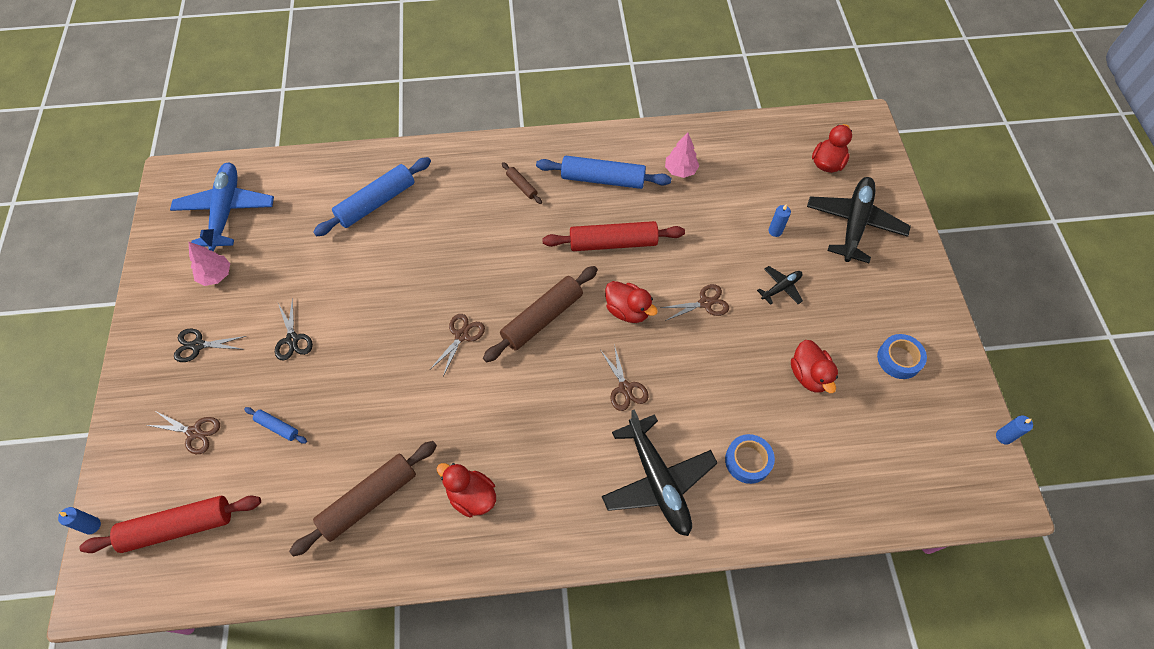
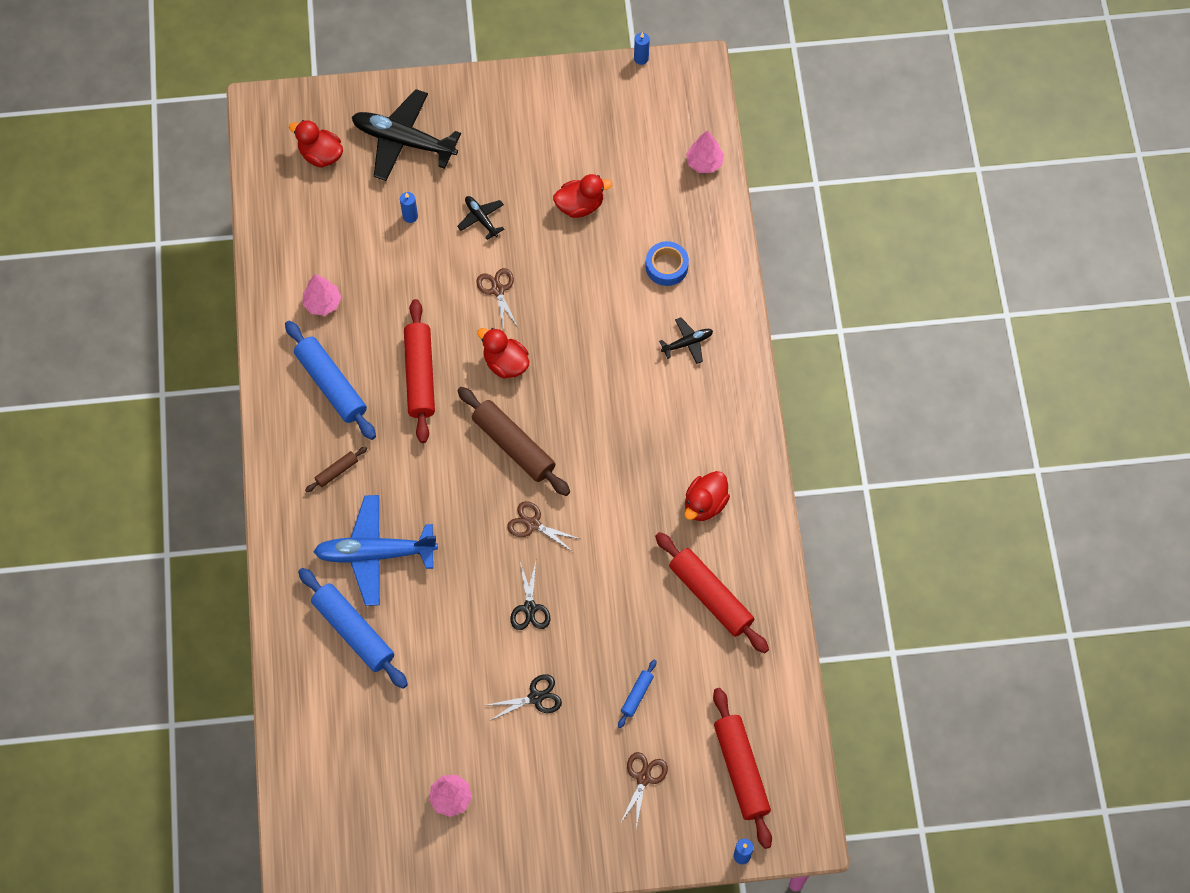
camera: 90 degrees left, 5 degrees up
blue plane [170,163,274,251] -> blue plane moved to [313,495,438,606]
black scissors [174,329,246,362] -> black scissors moved to [510,562,550,630]
brown rolling pin [289,441,437,557] -> red rolling pin [655,532,769,653]
blue rolling pin [536,156,672,189] -> blue rolling pin turned 45 degrees counterclockwise [285,321,376,440]
brown scissors [601,344,649,411] -> none
black plane [602,409,718,536] -> black plane [659,318,713,364], size x0.48
red duck [605,281,658,323] -> red duck turned 90 degrees counterclockwise [477,328,529,379]
blue tape [877,334,927,379] -> none
none -> pink tree [686,130,724,173]

